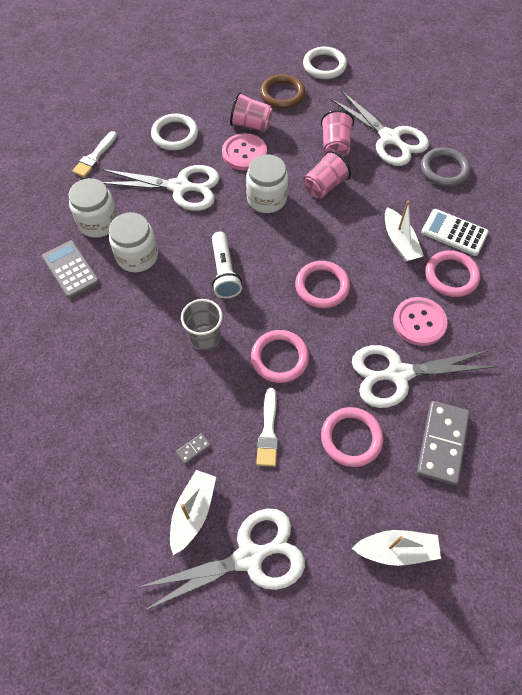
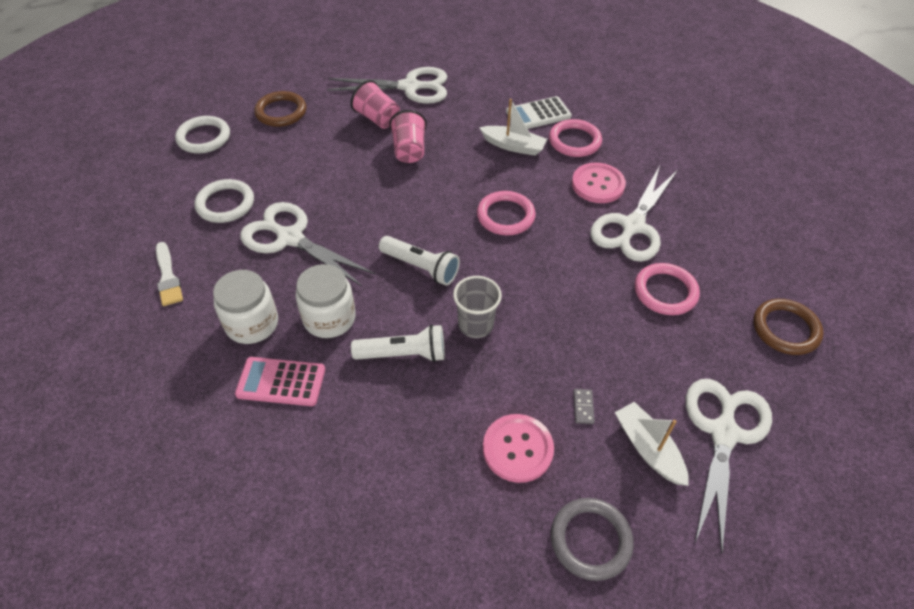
camera: 50 degrees left, 10 degrees down
grey calculator [42,240,100,299] -> pink calculator [235,357,325,406]
white scissors [102,165,220,211] -> white scissors turned 105 degrees counterclockwise [240,202,376,286]
pink button [222,133,267,171] -> pink button moved to [483,414,554,483]
pink cup [230,92,273,132] -> none
white jar [246,154,288,213] -> none
pink ring [251,330,309,383] -> none
white brush [256,388,278,467] -> none
white ring [303,46,347,79] -> white ring moved to [175,116,230,154]
white boat [352,530,441,566] -> brown ring [753,299,824,355]
grey domino [417,401,470,485] -> none
grey ring [421,148,470,187] -> grey ring moved to [551,498,634,581]
none -> white flashlight [351,324,445,362]

